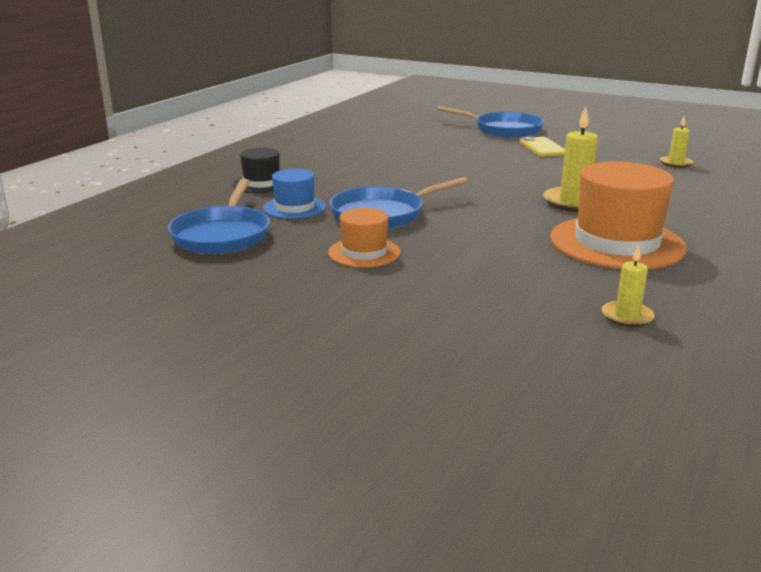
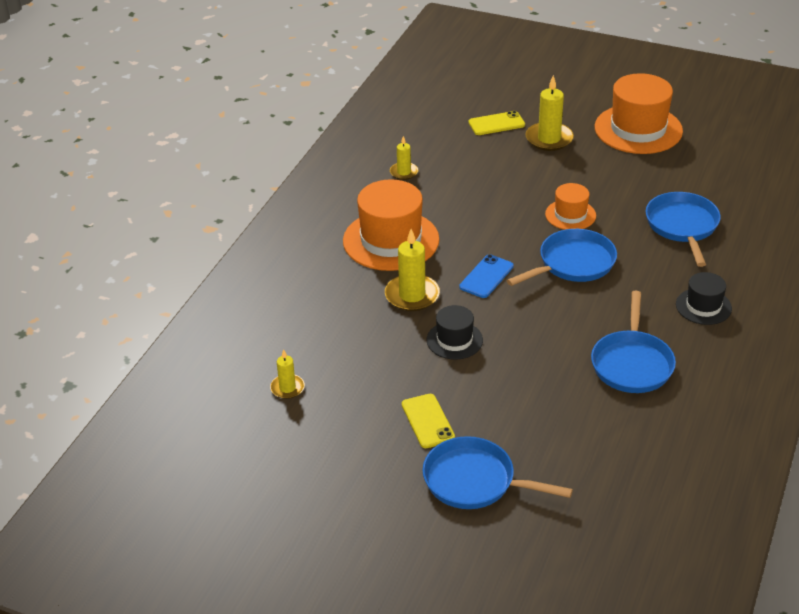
camera: 175 degrees right, 15 degrees up
blue hat [263,169,326,219] -> none
none -> black hat [427,305,483,360]
none -> blue phone [459,254,514,298]
none -> yellow phone [469,111,525,135]
none -> yellow candle [526,75,574,151]
none -> blue pan [591,291,676,393]
none -> orange hat [595,73,683,154]

